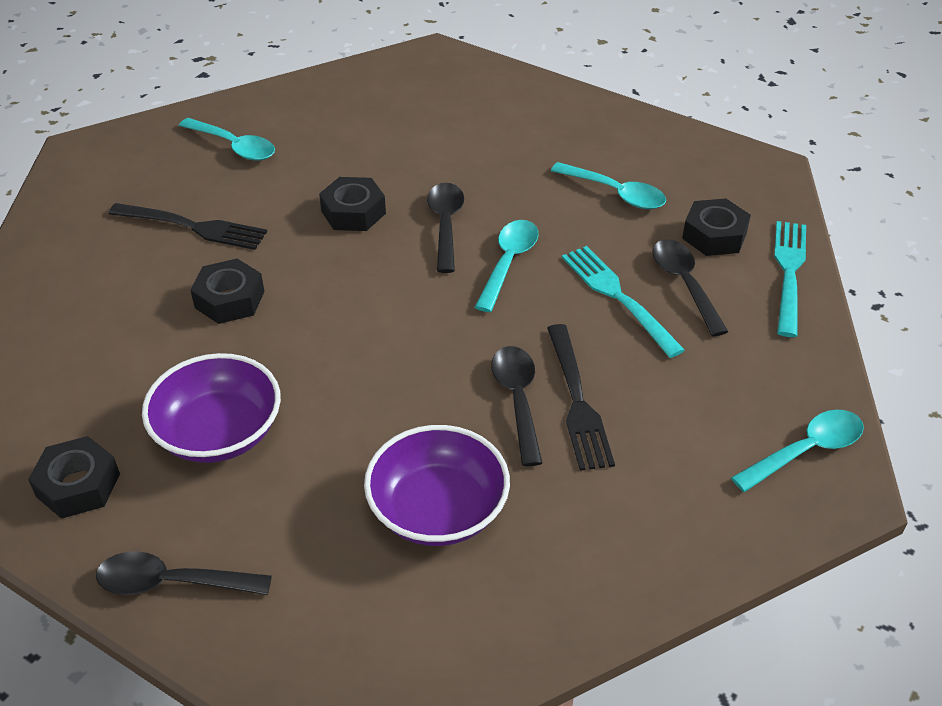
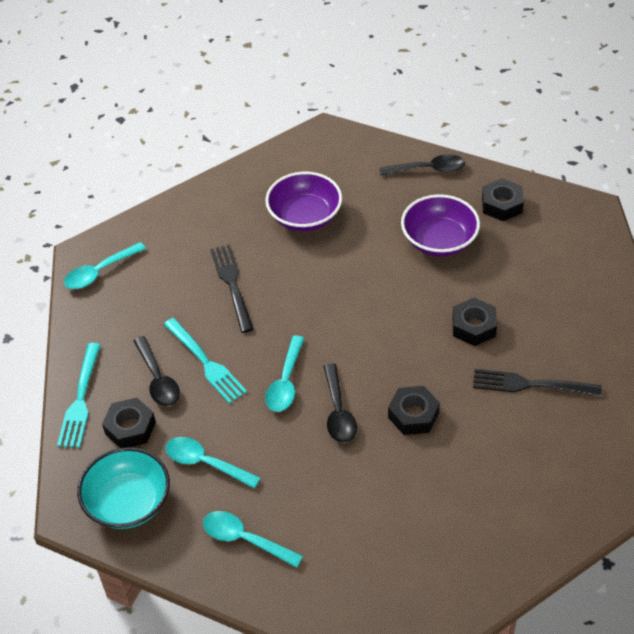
camera: 175 degrees right, 5 degrees up
turquoise spoon [179,118,275,161] -> turquoise spoon moved to [203,511,303,568]
black spoon [491,346,542,466] -> none
none -> turquoise bowl [77,447,170,529]

